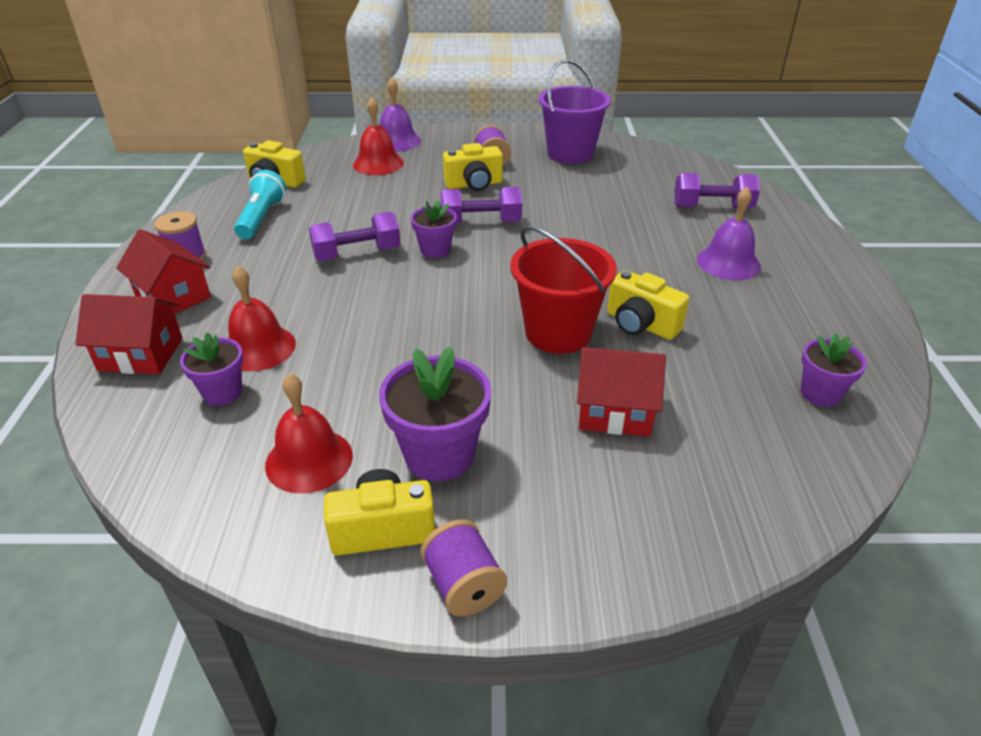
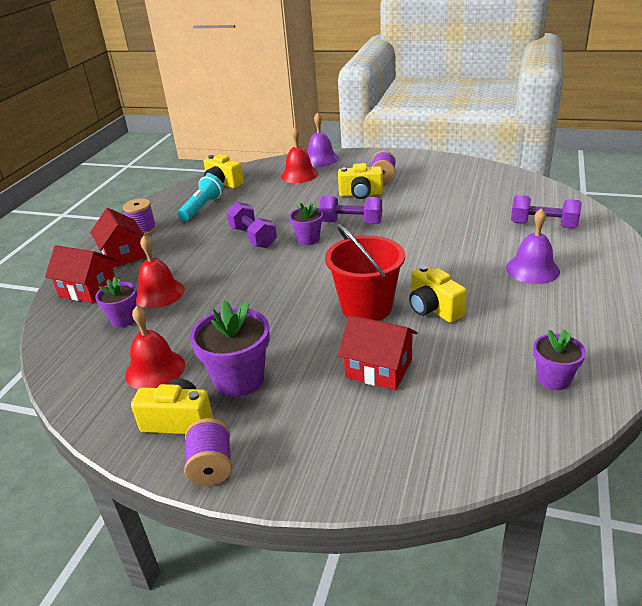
camera: 20 degrees right, 5 degrees down
purple dumbbell [309,212,401,261] -> purple dumbbell turned 60 degrees clockwise [227,202,277,248]
purple bucket [538,59,611,164] -> none

